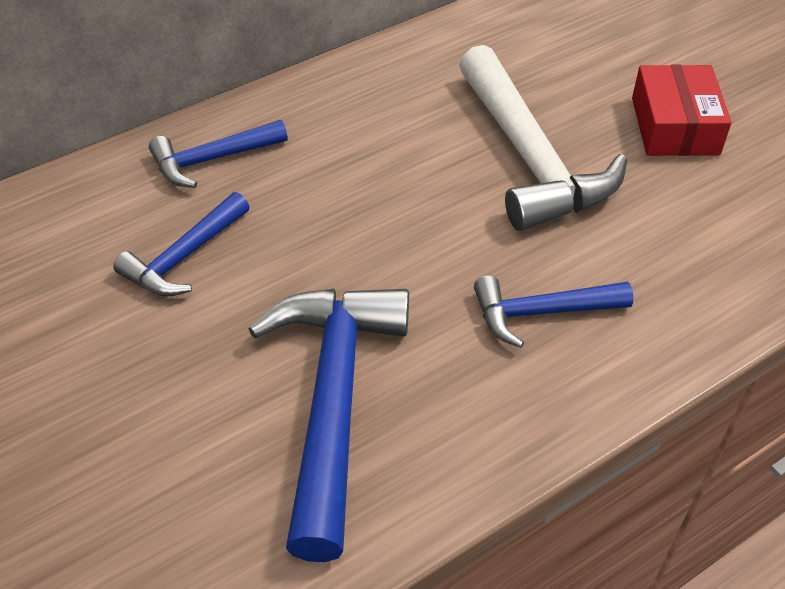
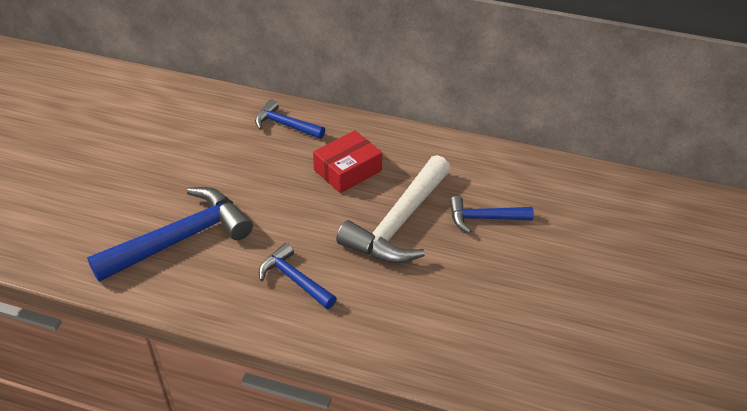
camera: 50 degrees right, 5 degrees down
blue hammer [113,192,249,297] -> blue hammer moved to [449,196,534,233]
red box [632,65,732,156] -> red box moved to [313,130,382,193]

